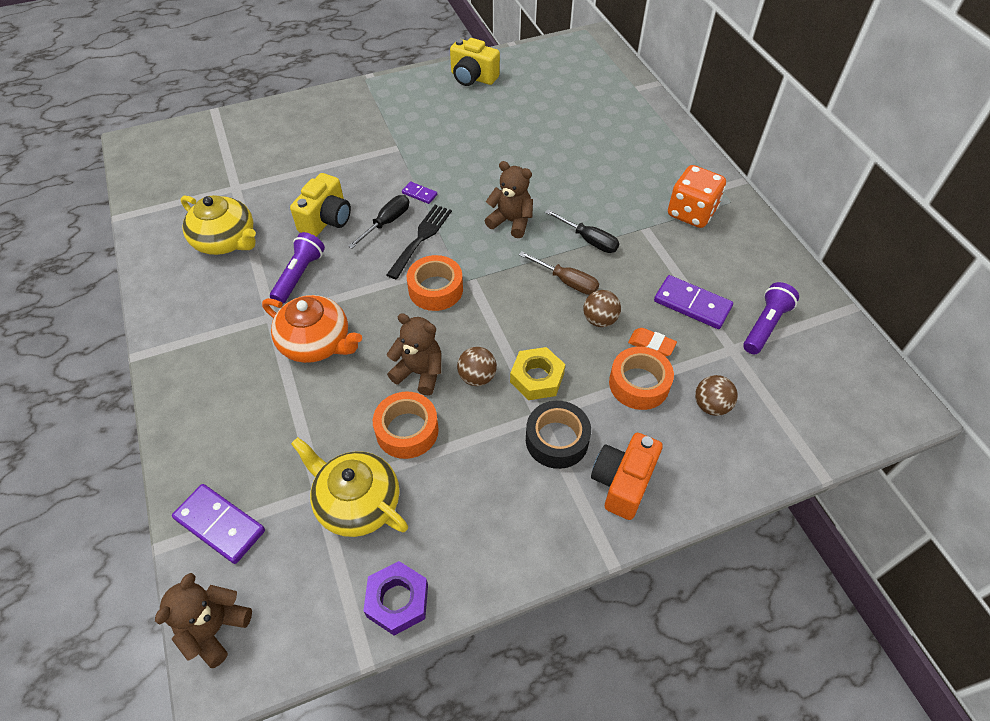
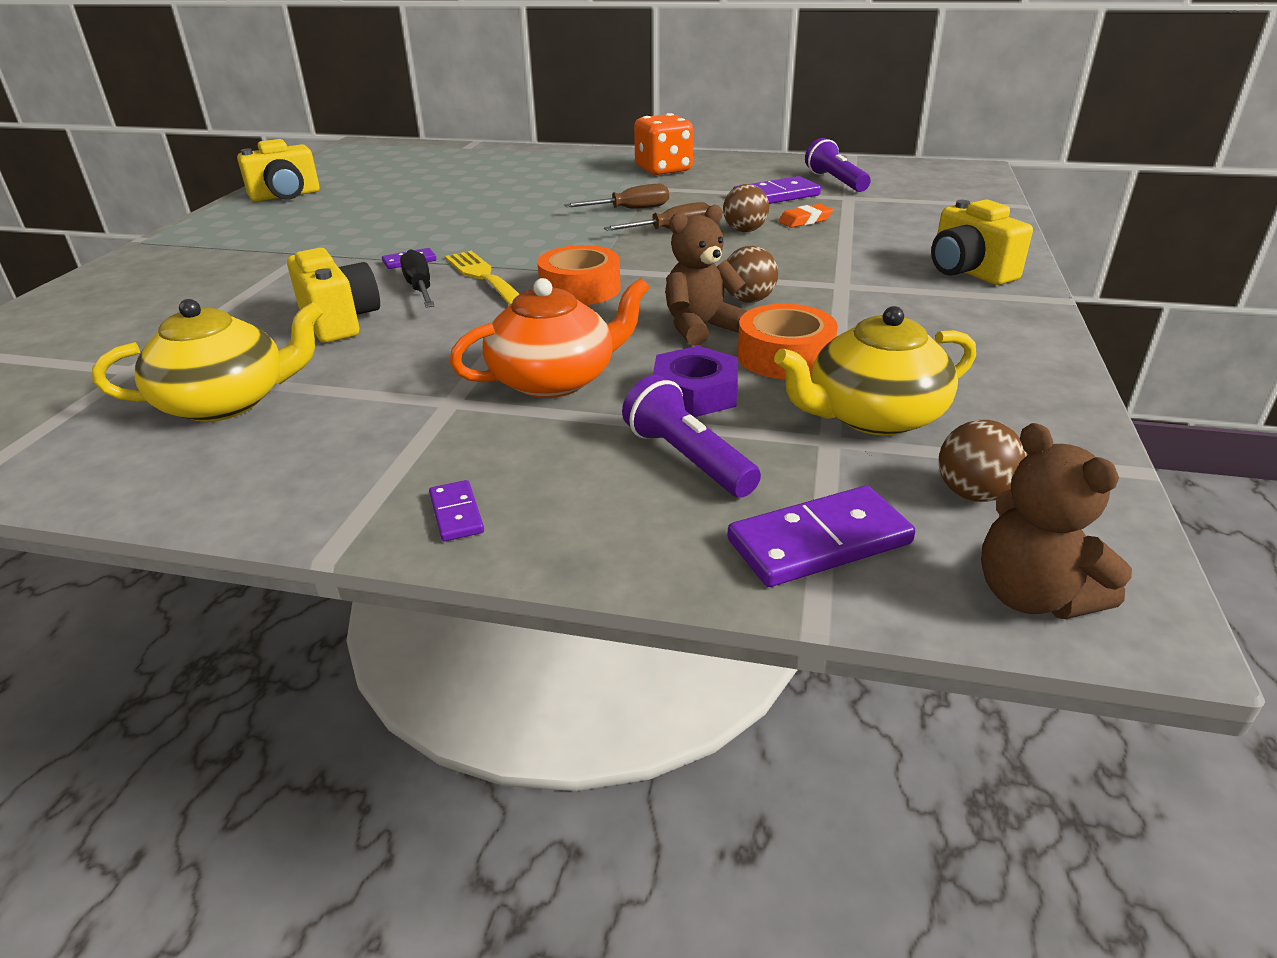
camera: 55 degrees left, 20 degrees down
purple flashlight [270,232,325,304] -> purple flashlight moved to [622,375,761,497]
purple nut [363,561,428,636] -> purple nut moved to [653,346,738,417]
black fork [387,205,452,279] -> yellow fork [445,251,519,305]
brown teddy bear [485,161,533,238] -> none
yellow nut [510,347,565,400] -> none
black tape [526,401,591,469] -> none
black screwdriver [545,209,619,253] -> brown screwdriver [564,184,669,209]
orange camera [591,433,663,520] -> yellow camera [931,199,1033,285]
orange tape [609,347,674,410] -> none
brown ball [695,375,738,416] -> brown ball moved to [939,420,1027,502]
none -> purple domino [429,480,484,541]

